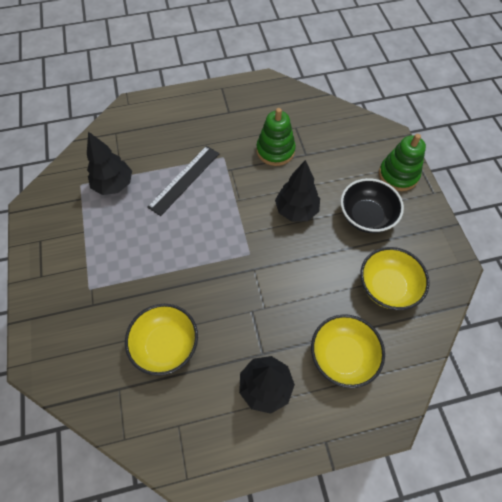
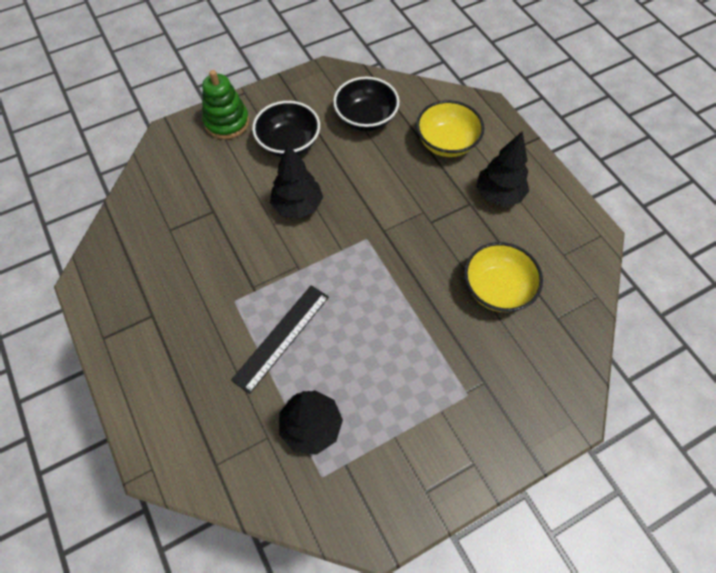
camera: 105 degrees left, 0 degrees up
black ruler [147,146,220,216] -> black ruler turned 75 degrees counterclockwise [231,285,329,394]
green stacking toy [256,108,296,166] -> none
yellow bowl [360,247,429,310] -> black bowl [333,77,400,132]

